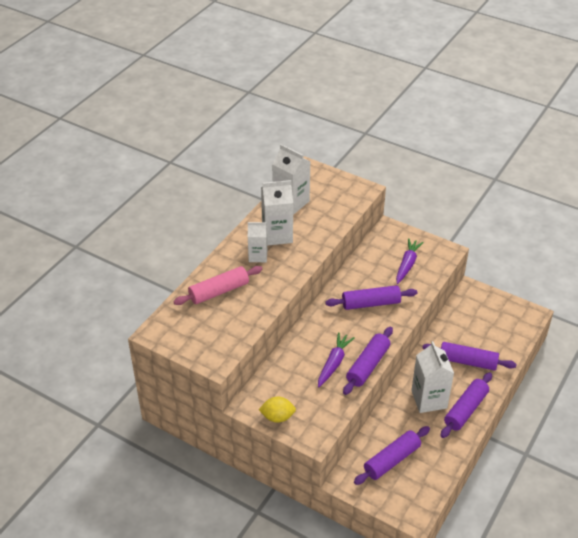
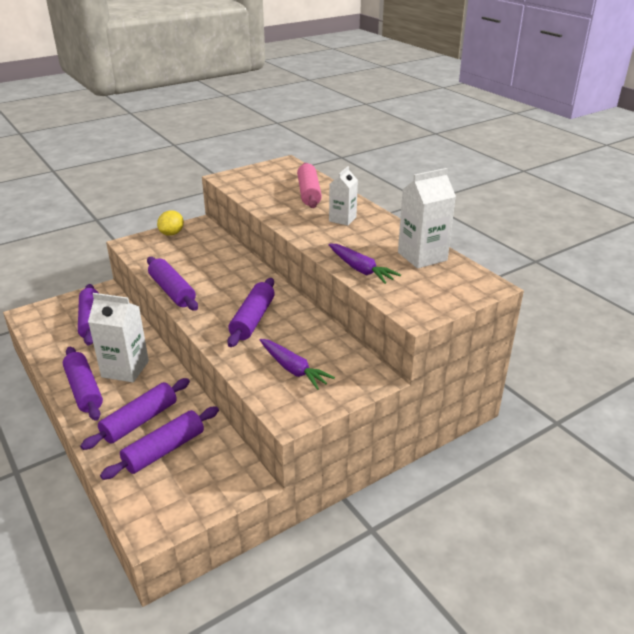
camera: 115 degrees right, 10 degrees down
white carton [261,180,293,246] -> none
purple carrot [318,332,355,387] -> purple carrot moved to [329,244,401,284]
none -> purple rolling pin [100,406,219,480]

